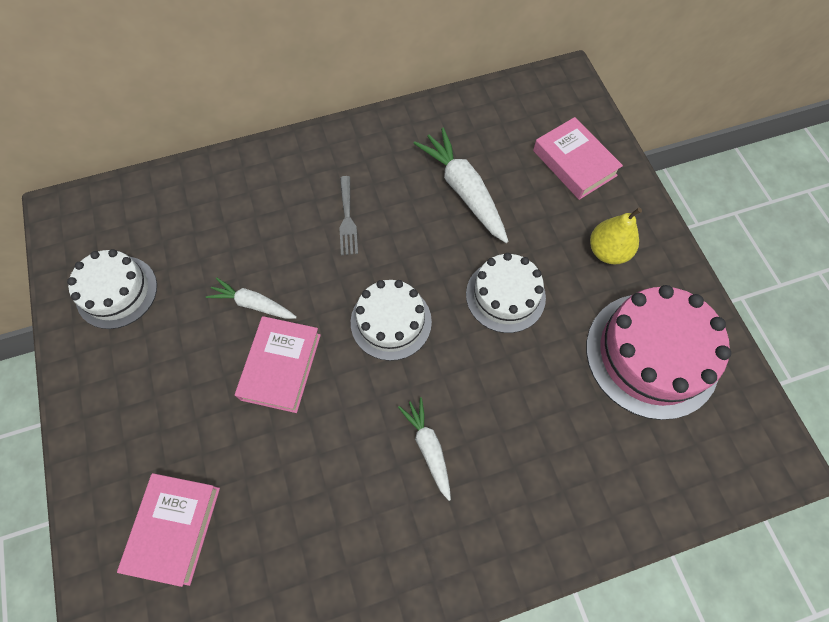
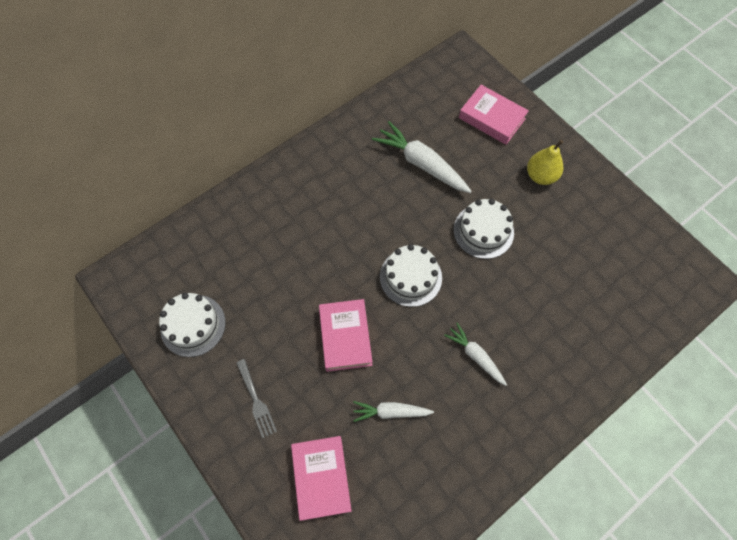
camera: 20 degrees left, 0 degrees up
white carrot [206,277,297,319] -> white carrot moved to [353,401,434,422]
grey fork [339,176,358,255] -> grey fork moved to [236,359,277,438]
pink cake [586,285,731,420] -> none

